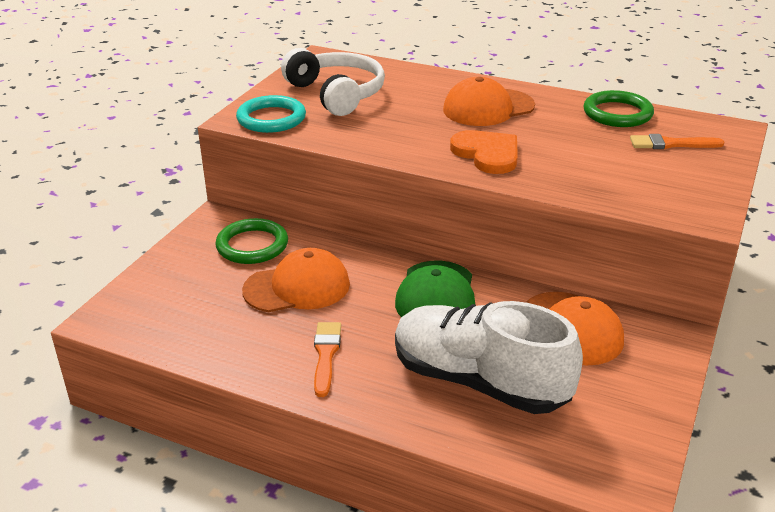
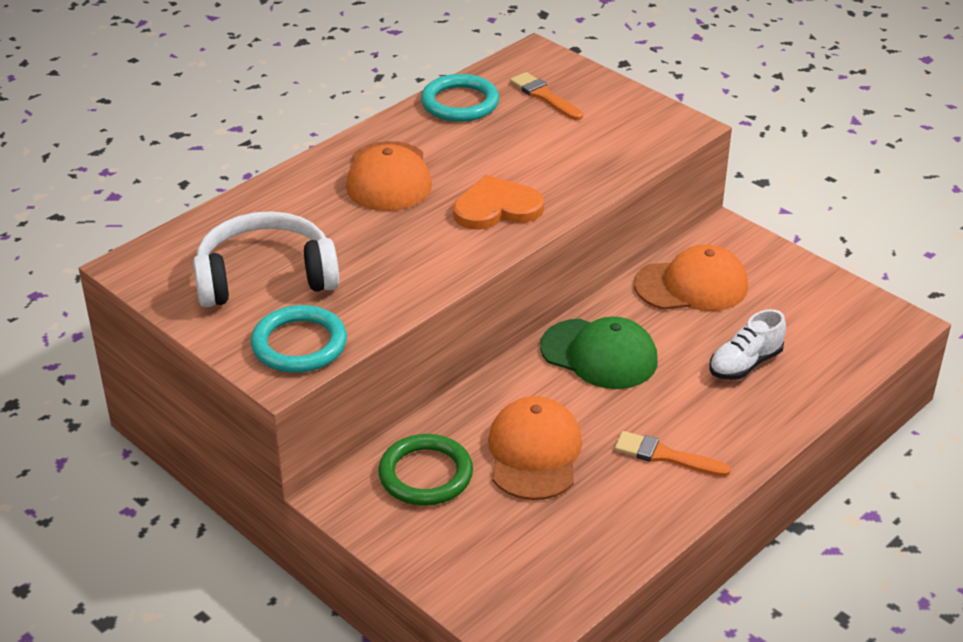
camera: 70 degrees left, 5 degrees up
white shoe [395,301,583,414] -> white shoe [710,309,786,380], size x0.49
green ring [583,90,654,127] -> turquoise ring [421,74,499,122]
orange brush [630,134,724,149] -> orange brush turned 120 degrees clockwise [510,72,583,120]

